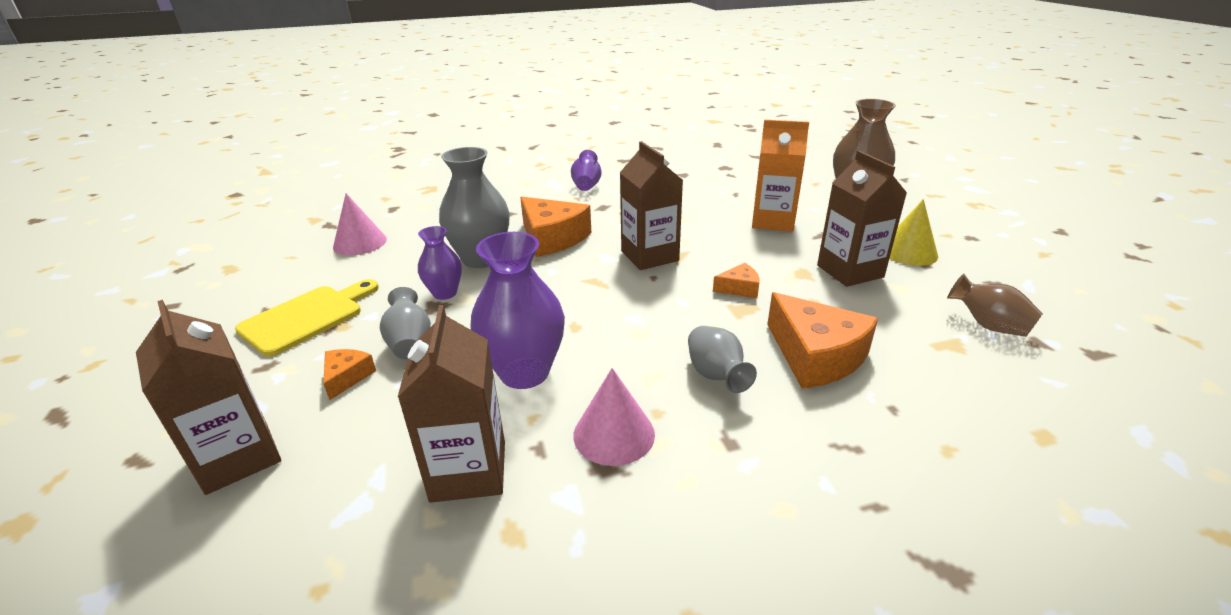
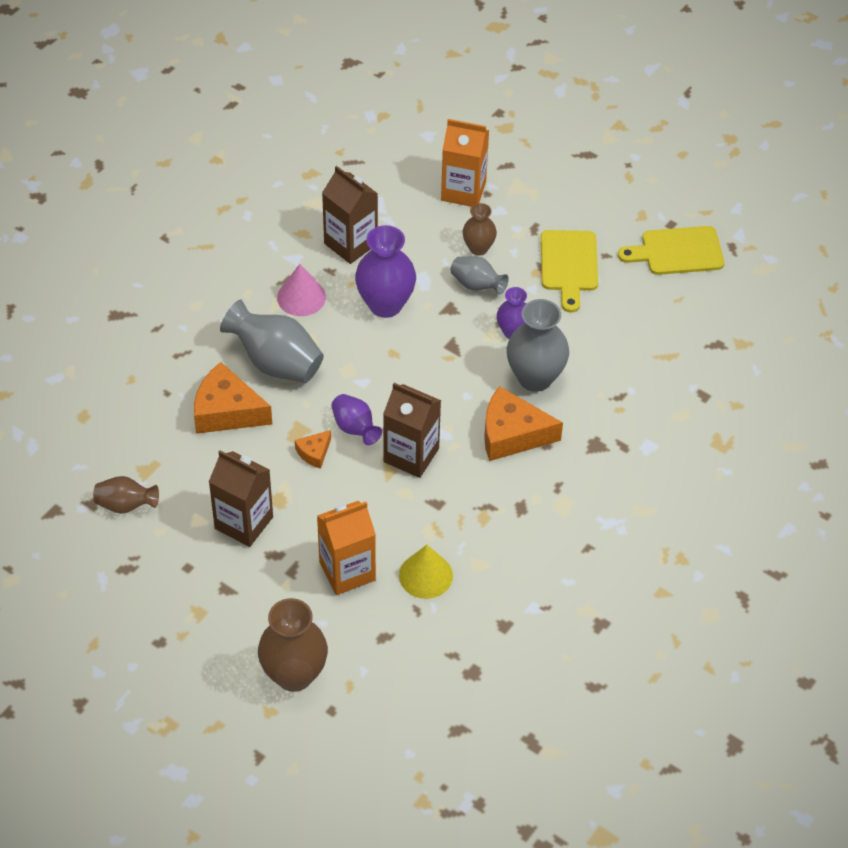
camera: 140 degrees right, 20 degrees up
brown carton [136,300,281,495] -> orange carton [441,119,489,207]
orange cheese [323,349,376,400] -> brown vase [463,203,497,255]
pink cone [333,193,387,255] -> none
purple vase [571,150,602,191] -> purple vase moved to [331,394,382,445]
grey vase [688,326,757,393] -> grey vase [220,299,324,383], size x1.74
yellow cone [889,199,938,266] -> yellow cone moved to [399,545,453,599]
none -> yellow cutting board [618,226,724,275]

